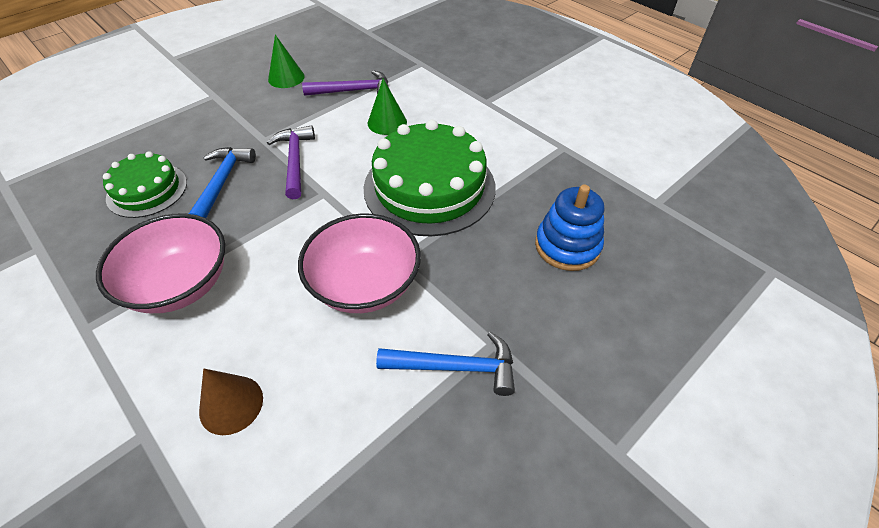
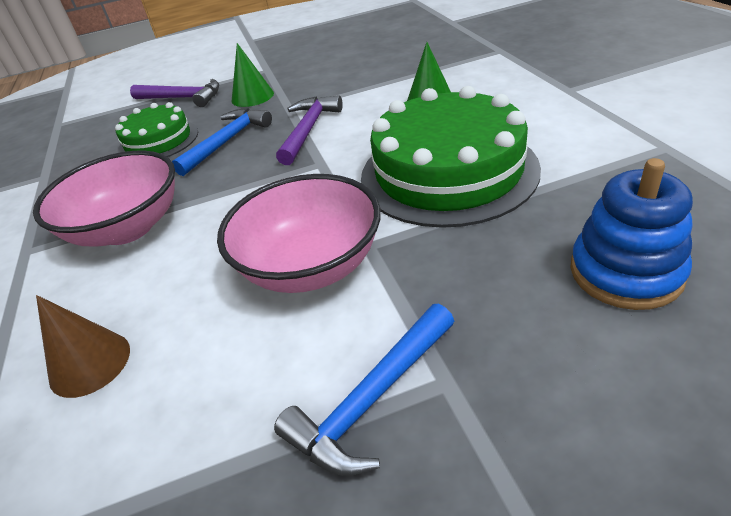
camera: 30 degrees right, 10 degrees down
green cone [268,35,305,88] -> green cone moved to [232,43,274,107]
purple hammer [302,70,388,96] -> purple hammer moved to [130,79,219,107]
blue hammer [376,331,515,396] -> blue hammer turned 105 degrees clockwise [274,304,454,476]

